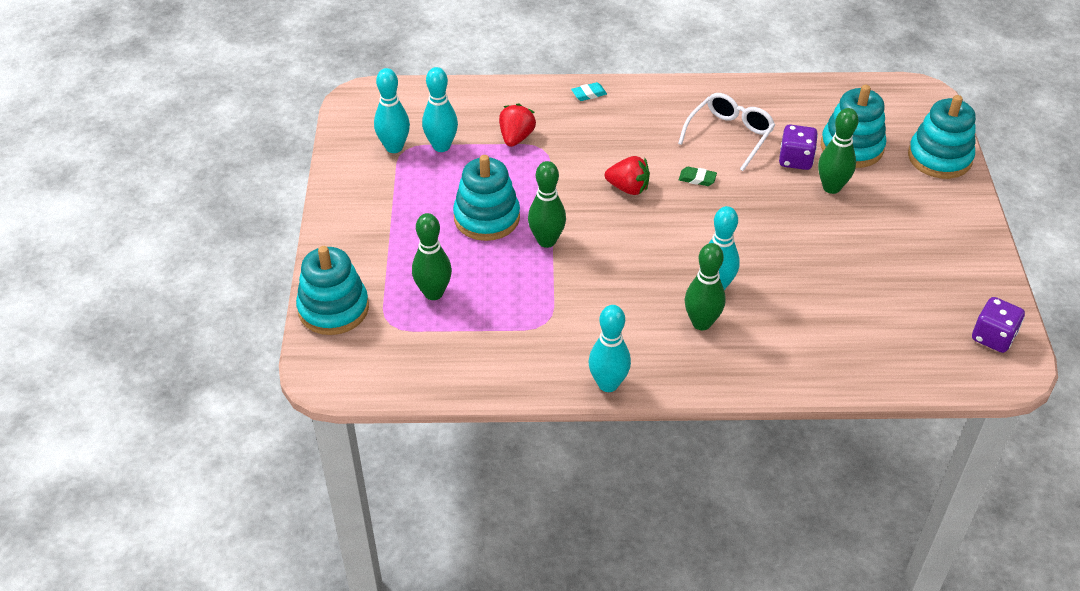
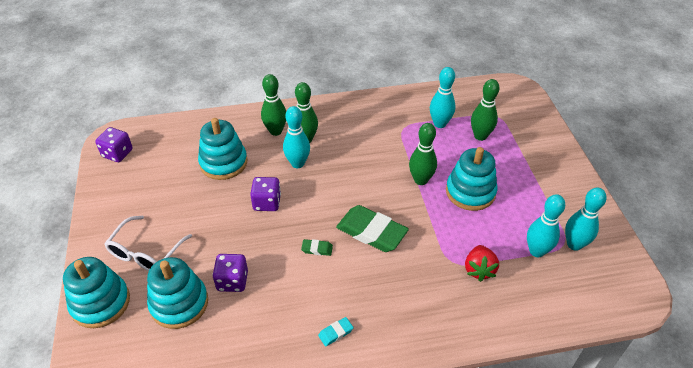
camera: 170 degrees right, 0 degrees up
turquoise stacking toy [296,246,369,335] -> turquoise stacking toy moved to [198,118,247,180]
turquoise eraser [571,82,607,101] -> turquoise eraser moved to [318,317,354,346]
turquoise bowling pin [588,305,631,392] -> turquoise bowling pin moved to [430,67,456,128]
red strawberry [605,156,650,195] -> green eraser [336,205,409,252]
white glasses [678,93,775,171] -> white glasses moved to [104,215,192,271]
green bowling pin [818,108,859,194] -> green bowling pin moved to [261,74,286,136]
none -> purple dice [250,177,281,211]

